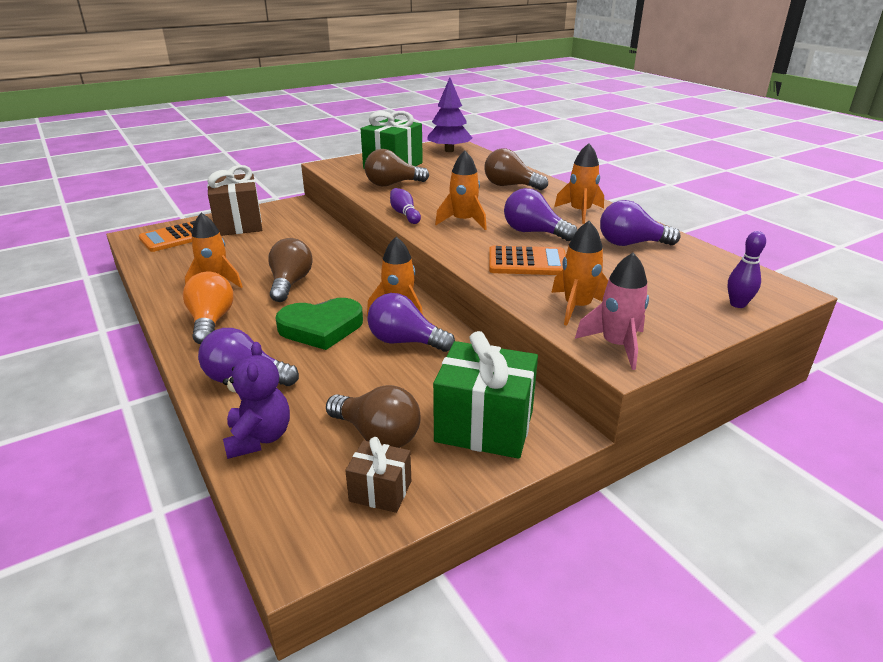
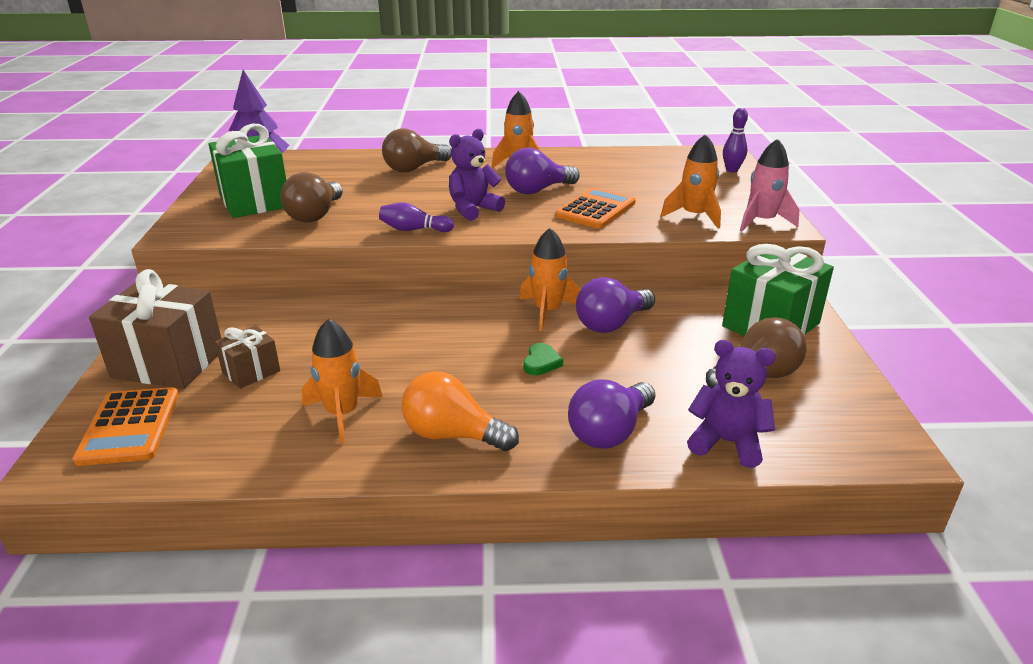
camera: 60 degrees left, 0 degrees up
brown light bulb [268,238,313,302] -> none
green heart [276,298,363,350] -> green heart [523,343,563,375], size x0.45
brown gift [345,437,411,513] -> brown gift moved to [215,325,280,389]
orange rocket [435,151,487,230] -> purple teddy bear [449,129,505,221]
purple light bulb [600,200,681,246] -> none

